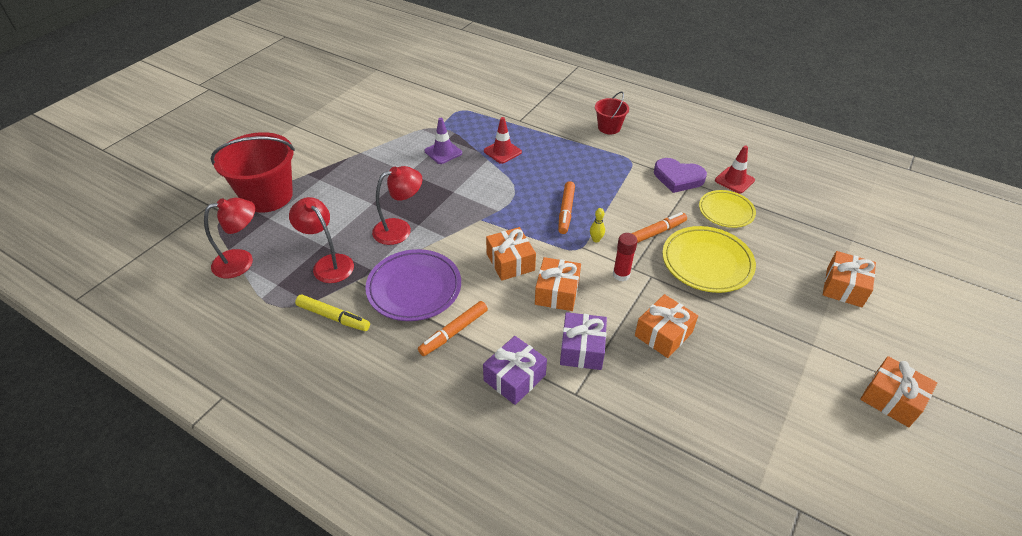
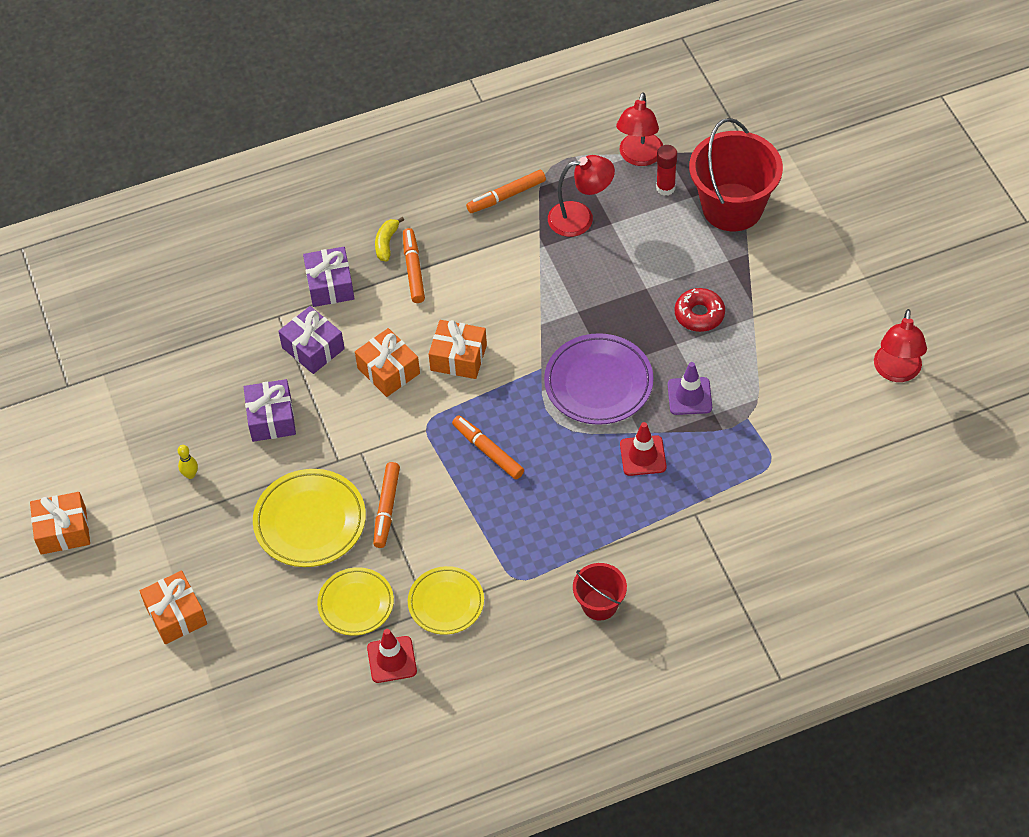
camera: 130 degrees right, 10 degrees up
yellow marker [295,294,370,331] -> orange marker [466,170,546,213]
purple plate [365,249,461,321] -> purple plate moved to [544,333,653,425]
red lamp [372,166,423,245] -> red lamp moved to [874,309,927,382]
yellow bowling pin [590,208,605,243] -> yellow bowling pin moved to [178,445,198,479]
red glue stick [613,233,638,281] -> red glue stick moved to [656,145,677,196]
orange gift [635,294,698,358] -> purple gift [244,379,296,442]
purple heart [654,158,707,193] -> yellow plate [408,566,484,635]
none -> yellow banana [375,217,404,261]
none -> red donut [675,288,725,332]

